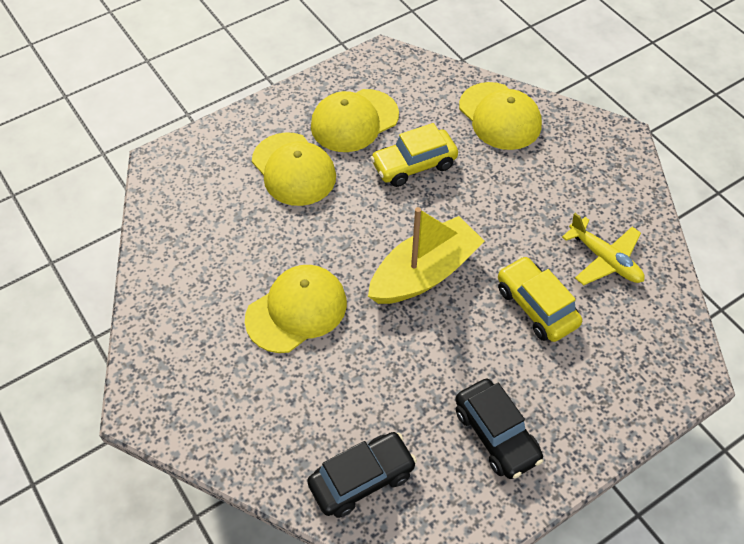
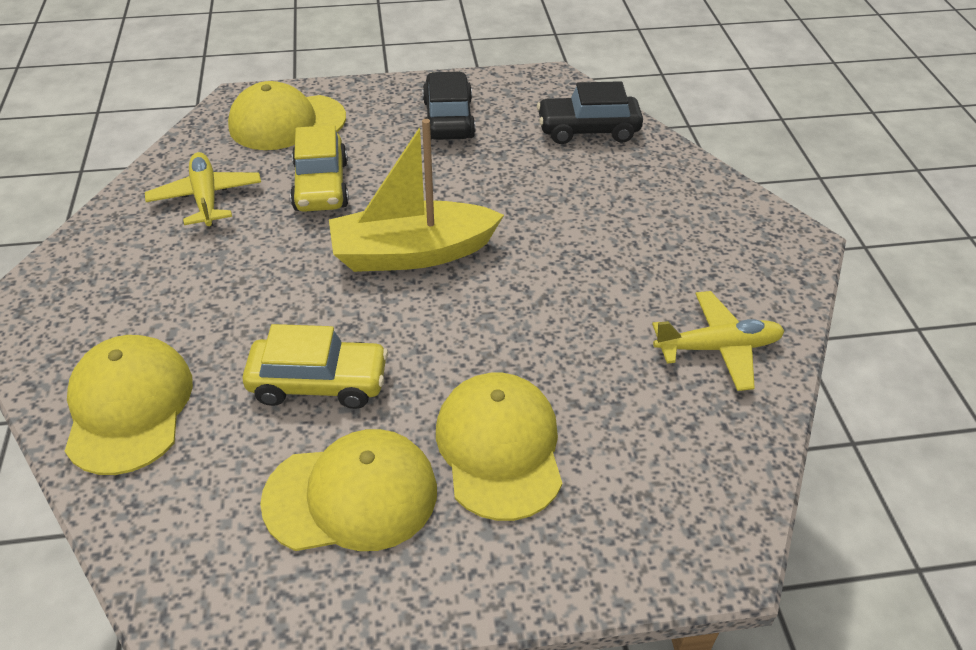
camera: 155 degrees left, 10 degrees down
yellow cap [245,265,347,353] -> yellow cap moved to [228,81,346,150]
none -> yellow plane [652,291,784,391]

